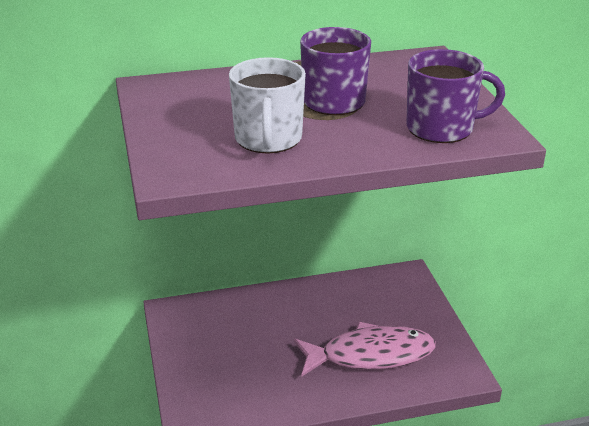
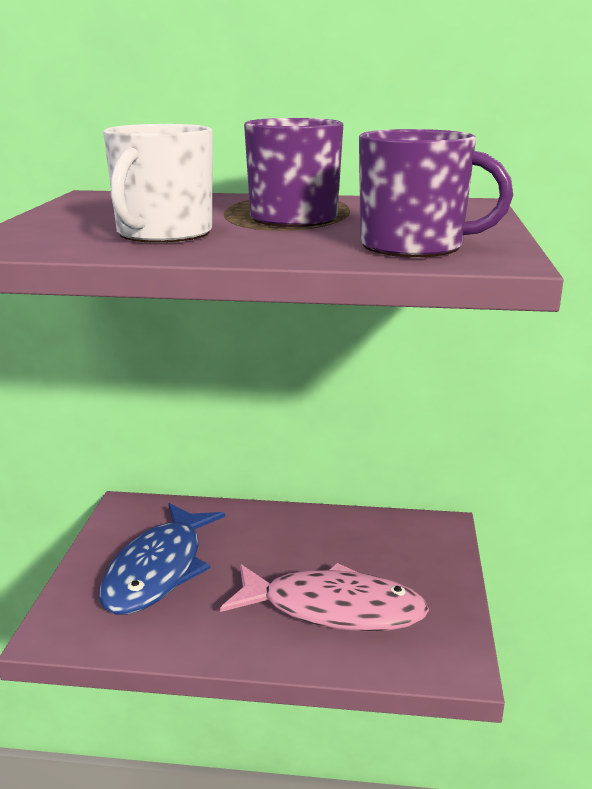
camera: 20 degrees right, 10 degrees down
none -> blue fish [99,503,225,614]

